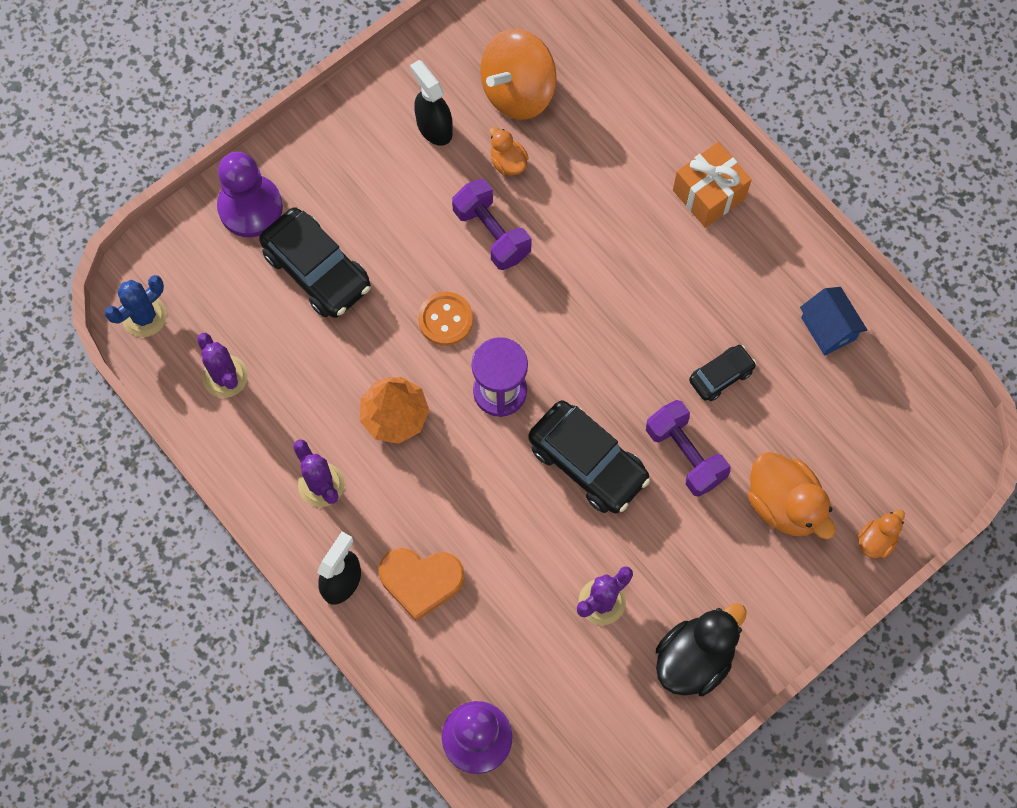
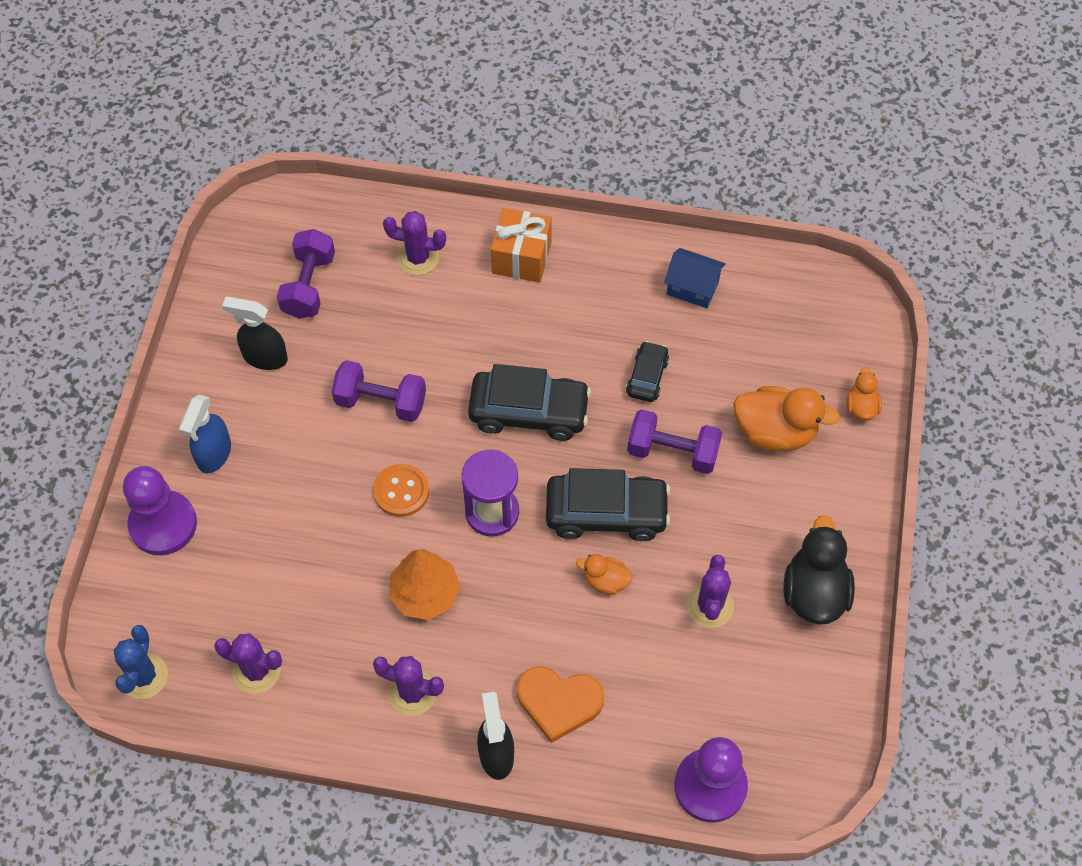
camera: 40 degrees left, 10 degrees down
black car [259,207,371,318] -> black car moved to [468,364,591,441]
orange heart [379,548,464,621] -> orange heart turned 45 degrees clockwise [517,666,604,743]
orange spinning top [480,29,557,120] -> purple dumbbell [277,229,335,319]
orange duck [489,127,529,176] -> orange duck moved to [576,554,633,595]
none -> blue spray bottle [179,394,231,474]
none -> purple cactus [383,211,446,275]

